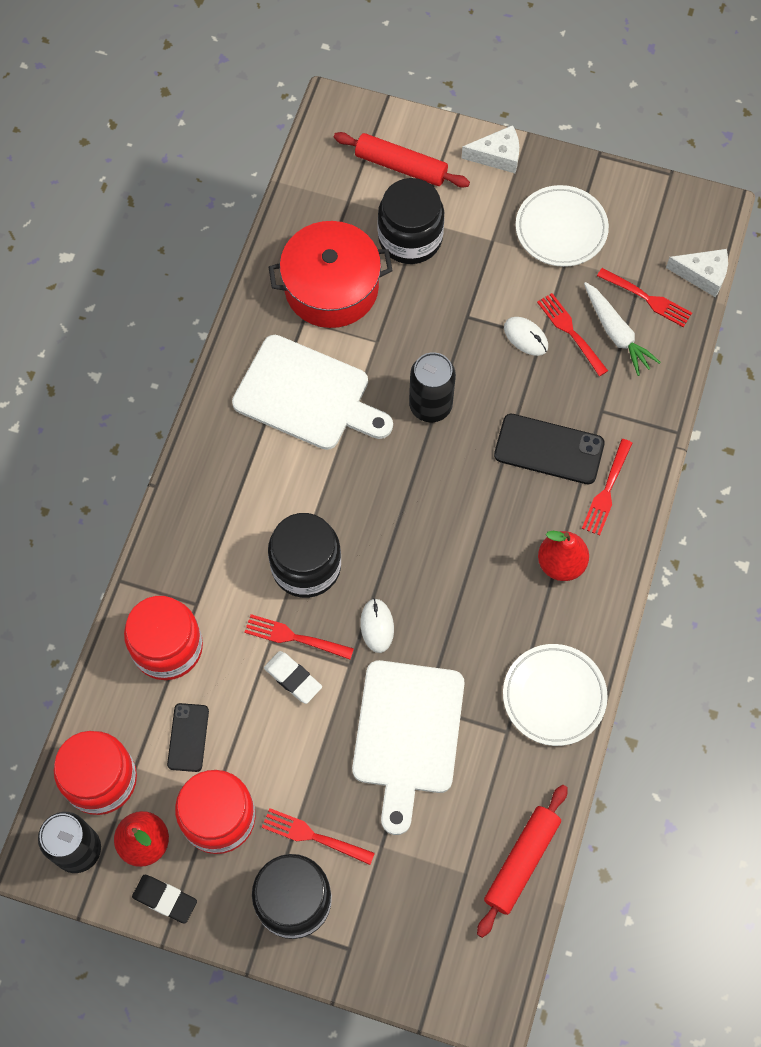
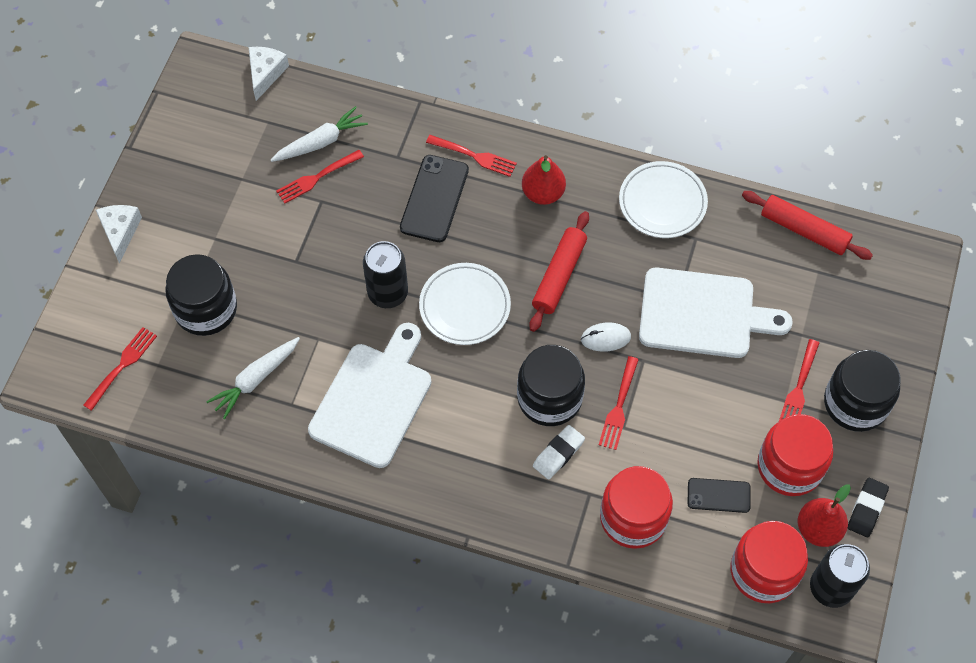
camera: 90 degrees left, 5 degrees down
white eraser [264,651,322,704] -> white eraser moved to [533,425,585,480]
red pot [269,221,393,328] -> white carrot [206,337,300,419]
red rolling pin [334,132,470,188] -> red rolling pin moved to [529,211,589,332]
white mouse [504,317,548,356] -> none
white plate [516,185,609,267] -> white plate moved to [419,263,511,345]
red fork [597,268,692,327] -> red fork moved to [83,327,157,411]

